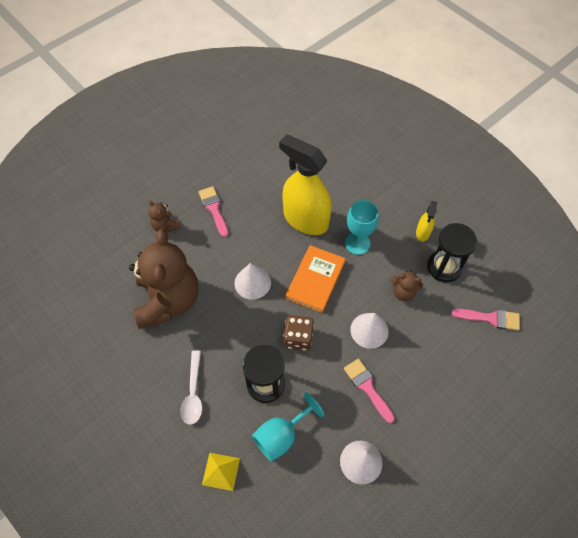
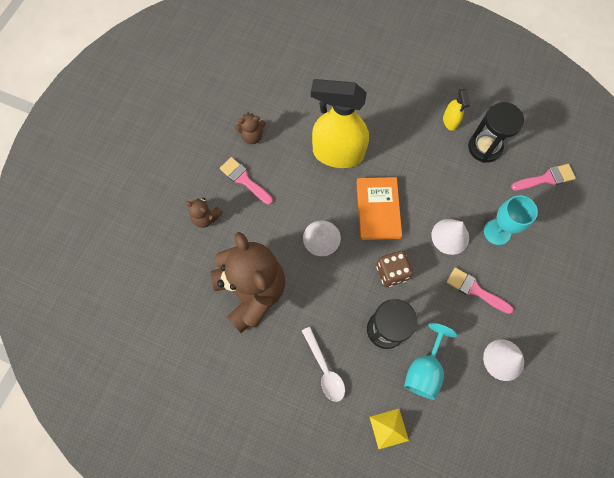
camera: 25 degrees left, 10 degrees up
turquoise goblet [345,200,379,255] -> turquoise goblet moved to [484,195,538,245]
brown teddy bear [391,270,423,301] -> brown teddy bear moved to [235,113,266,144]

